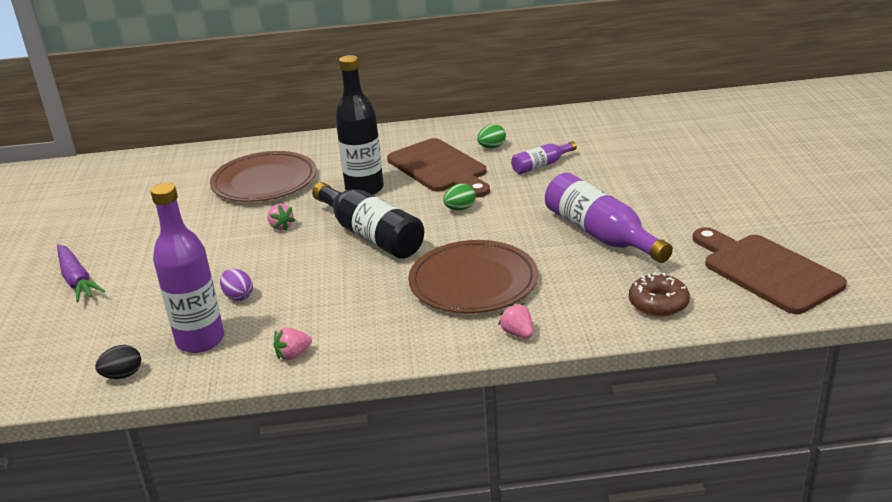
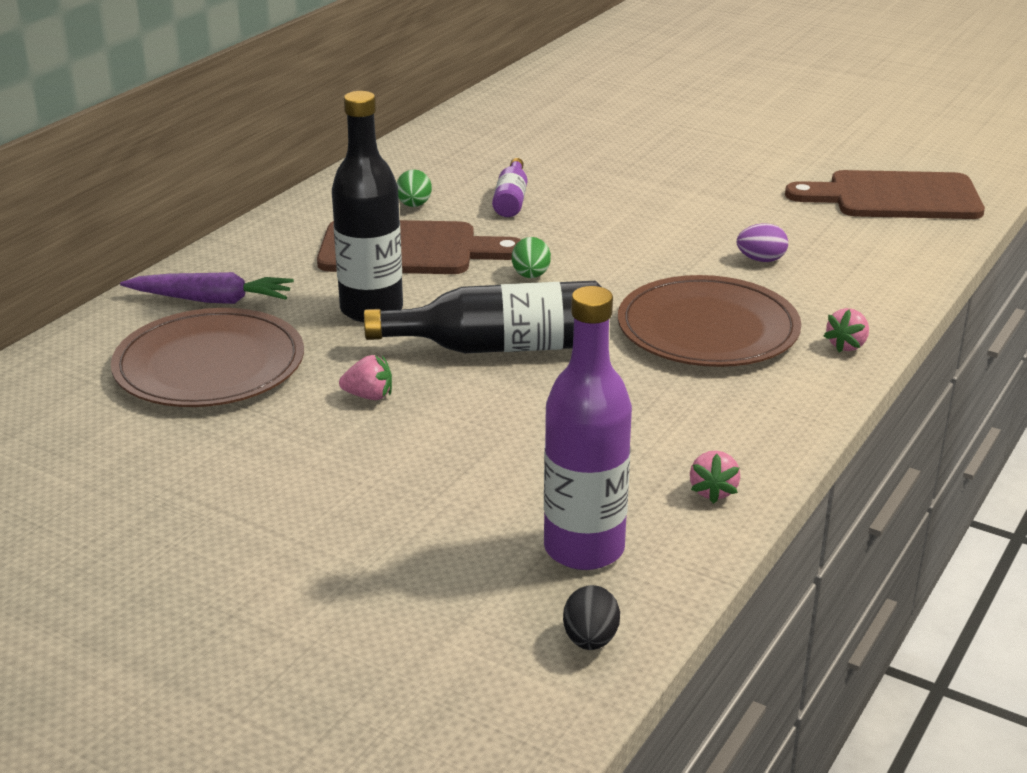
camera: 55 degrees left, 0 degrees up
purple carrot [57,244,105,302] -> purple carrot moved to [120,272,294,304]
purple egg [220,269,253,301] -> purple egg moved to [737,223,788,262]
pink strawberry [498,303,533,338] -> pink strawberry turned 60 degrees counterclockwise [824,308,869,353]
purple bottle [545,172,673,263] -> none
brown donut [629,272,690,317] -> none

